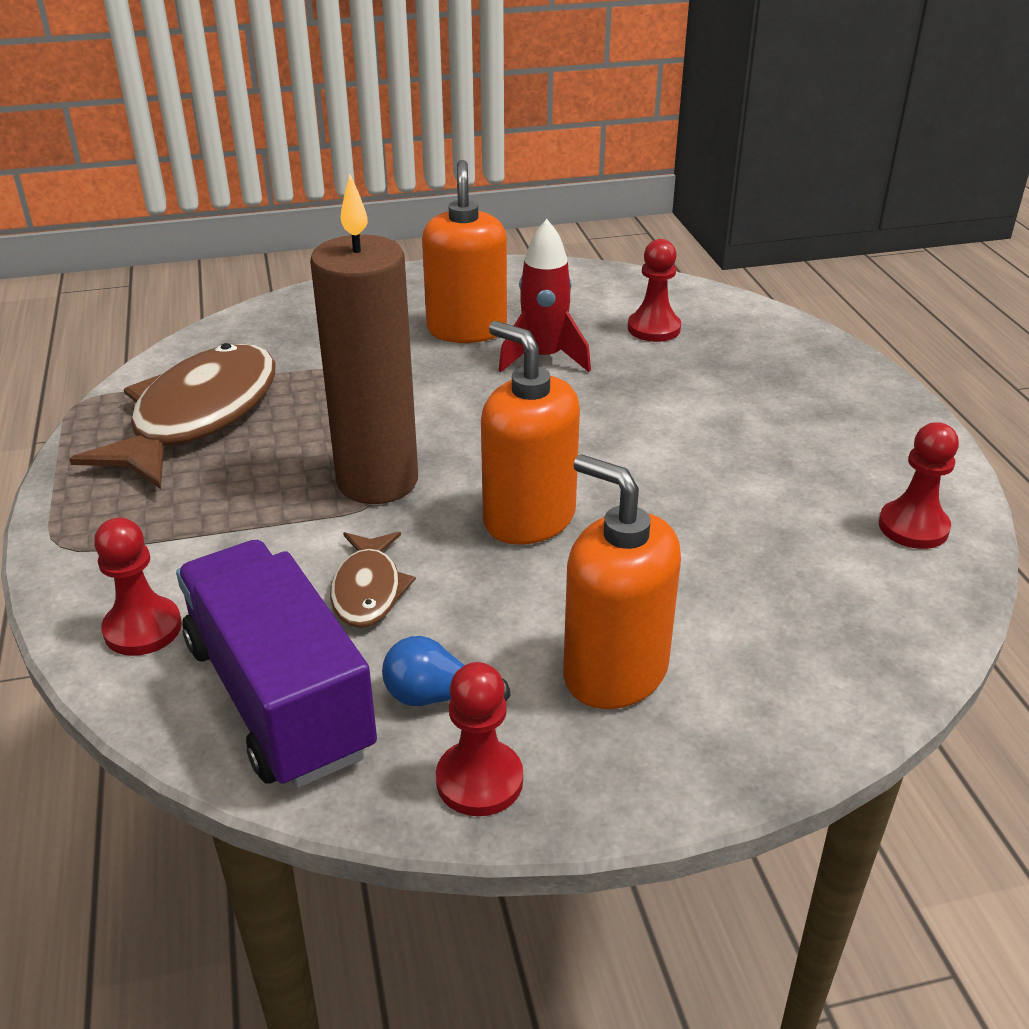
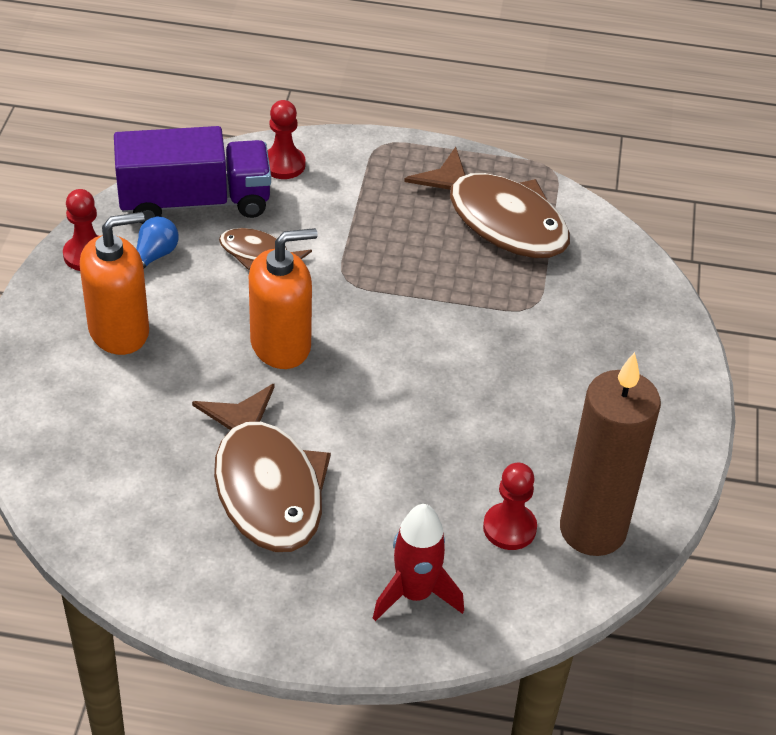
camera: 110 degrees right, 10 degrees up
brown candle [310,174,418,504] -> brown candle moved to [560,352,661,556]
orange soap dispenser [422,160,507,343] -> none
red rocket [499,219,591,372] -> red rocket moved to [373,504,464,621]
red pawn [879,422,959,549] -> none
none -> brown fish [192,383,331,552]

